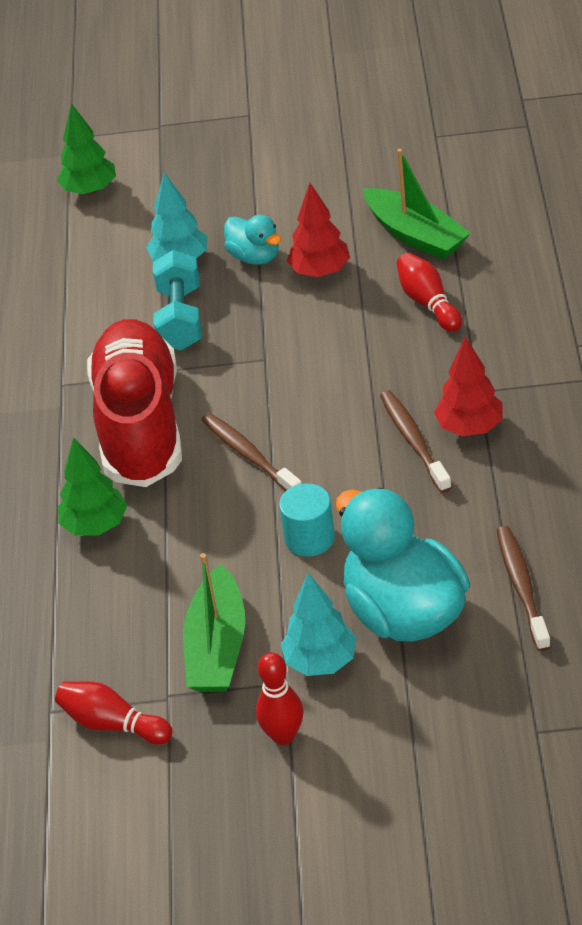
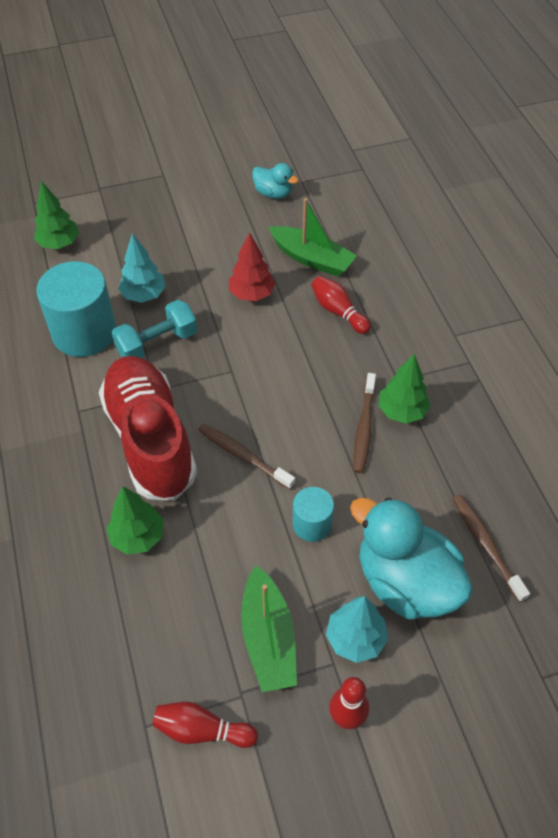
camera: 20 degrees left, 10 degrees up
turquoise dumbbell [153,250,202,350] -> turquoise dumbbell turned 75 degrees clockwise [112,300,197,358]
turquoise duck [224,215,281,265] -> turquoise duck moved to [252,163,298,199]
brown toothbrush [380,390,452,493] -> brown toothbrush turned 135 degrees counterclockwise [354,373,376,473]
red tree [434,337,503,436] -> green tree [378,354,431,424]
none -> turquoise cylinder [36,261,116,357]

